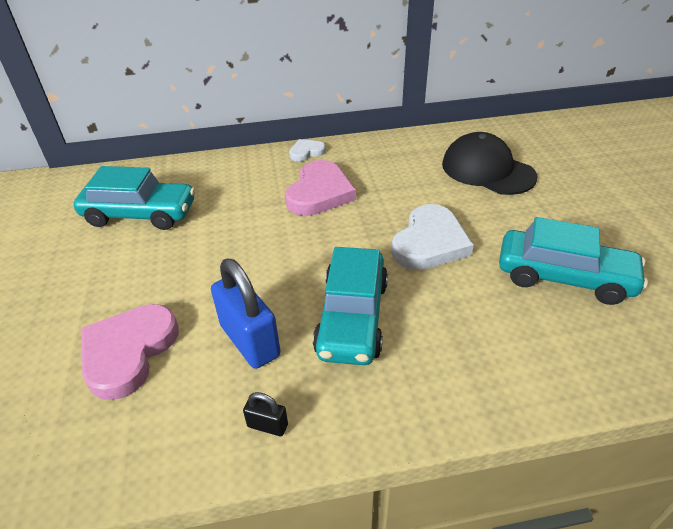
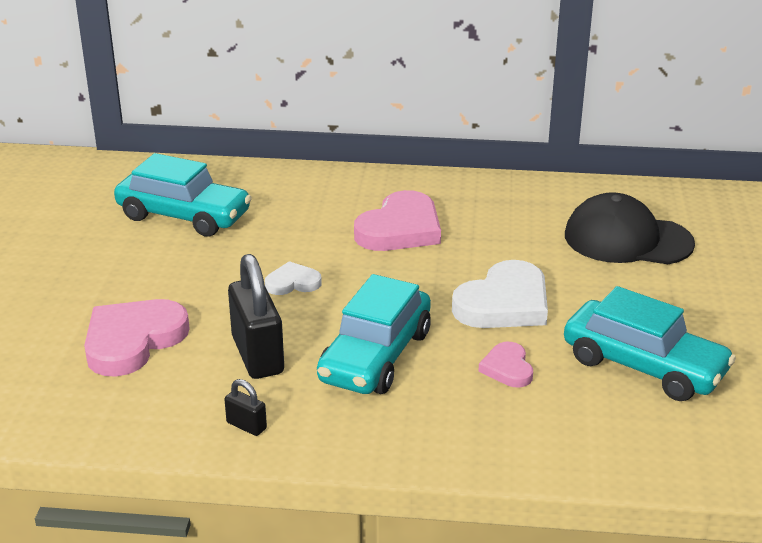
camera: 15 degrees right, 10 degrees down
blue padlock [211,258,280,369] -> black padlock [228,254,284,379]
white heart [289,139,326,161] -> white heart moved to [265,261,322,295]
black cap [442,132,538,195] -> black cap turned 45 degrees counterclockwise [565,192,695,264]
none -> pink heart [479,342,533,387]

